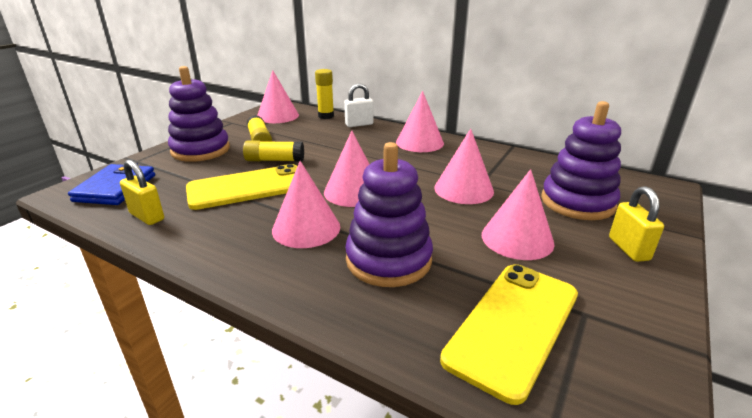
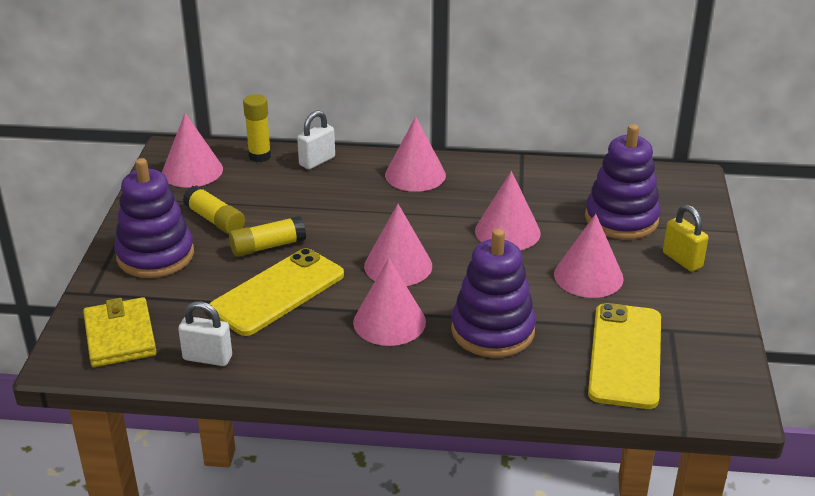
camera: 25 degrees left, 5 degrees up
blue wallet [68,163,155,205] -> yellow wallet [83,297,157,367]
yellow padlock [120,160,164,225] -> white padlock [178,301,232,366]

